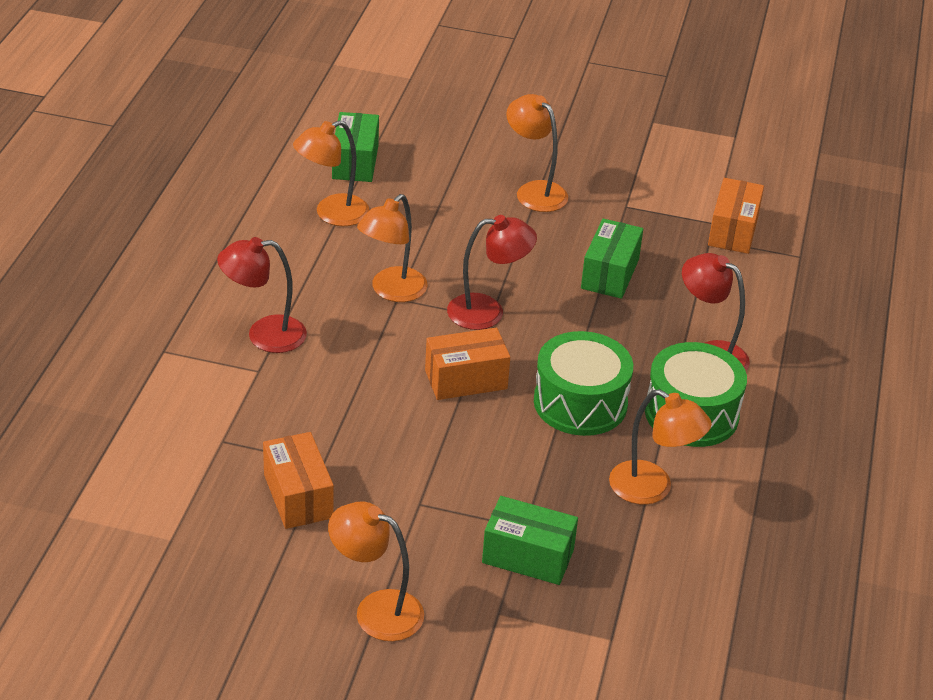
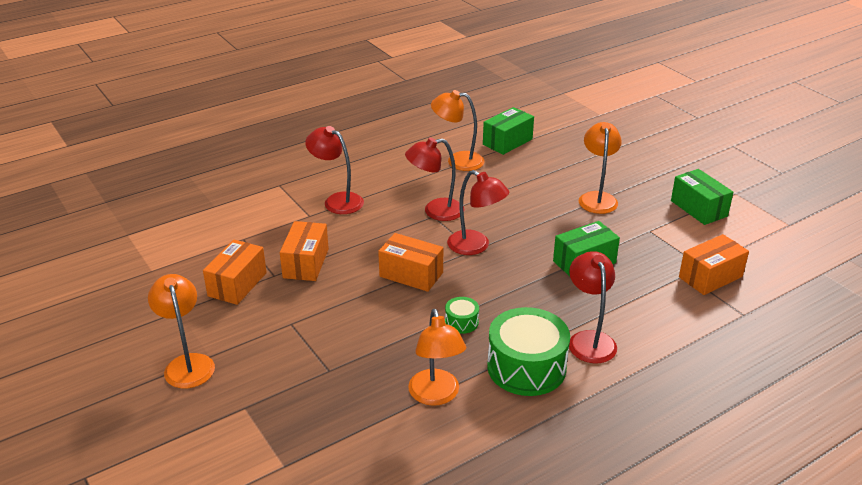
camera: 45 degrees right, 5 degrees down
orange lamp [357,194,428,302] -> red lamp [405,138,464,221]
green box [482,496,578,585] -> green box moved to [671,169,733,225]
green drum [534,331,633,436] -> green drum [445,297,479,334], size x0.45
none -> orange box [280,221,329,281]

